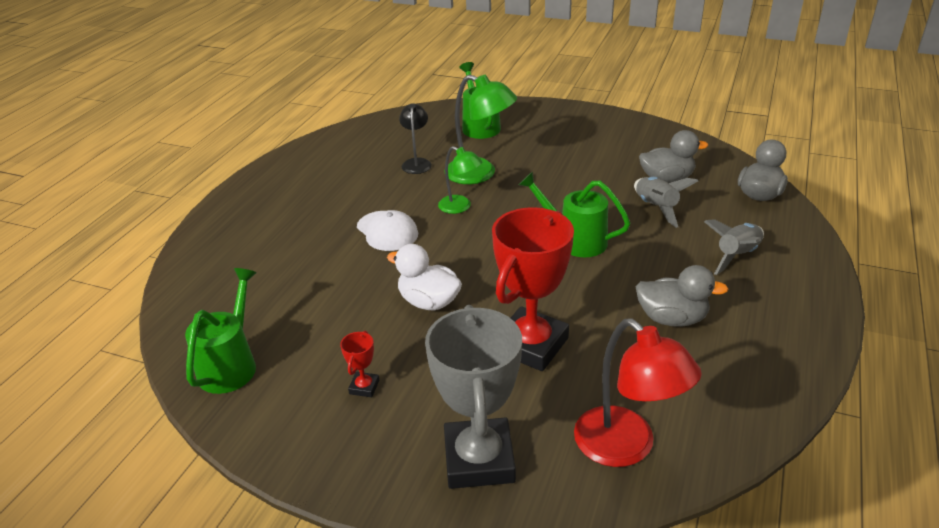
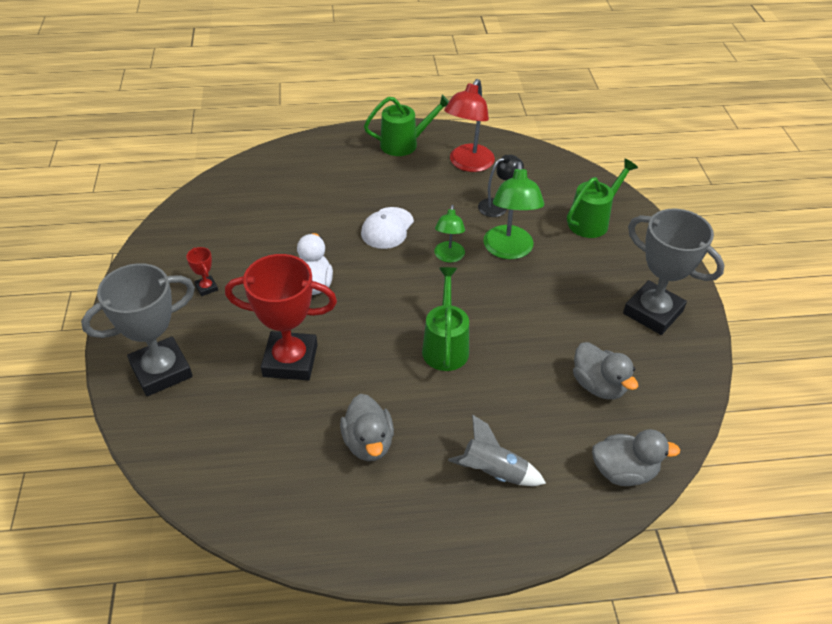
camera: 60 degrees right, 10 degrees up
green watering can [185,268,257,394] -> green watering can moved to [364,95,449,156]
red trophy [340,331,379,397] -> red trophy turned 75 degrees clockwise [186,247,218,296]
red lamp [574,318,702,467] -> red lamp moved to [444,79,495,172]
grey rocket [634,177,698,228] -> none
none -> grey trophy [623,209,725,335]

